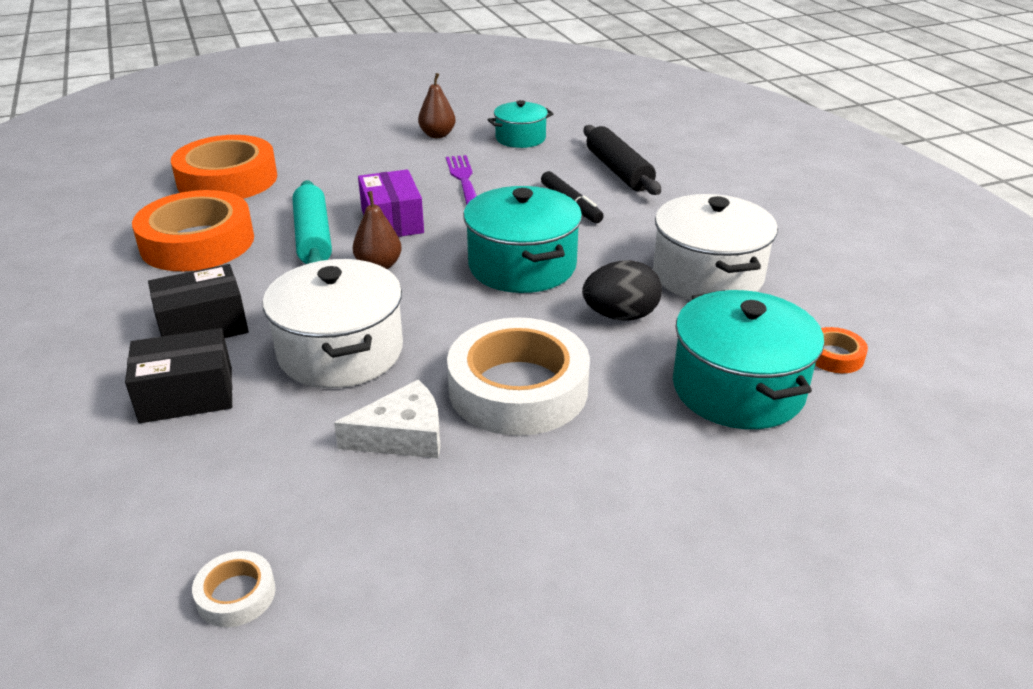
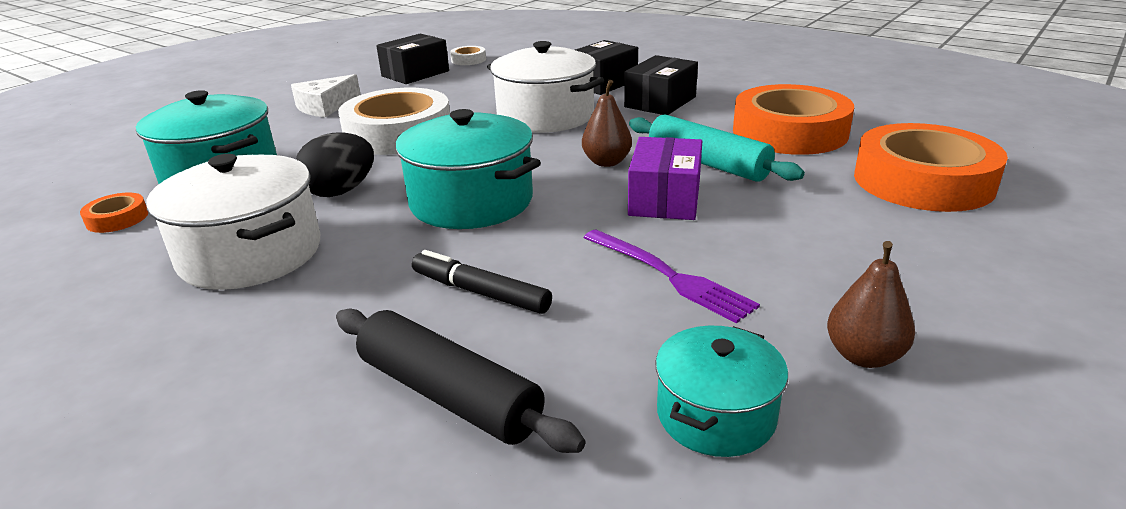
camera: 150 degrees right, 5 degrees down
white cheese [334,380,441,458] -> white cheese moved to [291,74,361,117]
purple box [358,169,424,237] -> purple box turned 60 degrees clockwise [628,137,702,220]
none -> black box [376,34,449,84]

